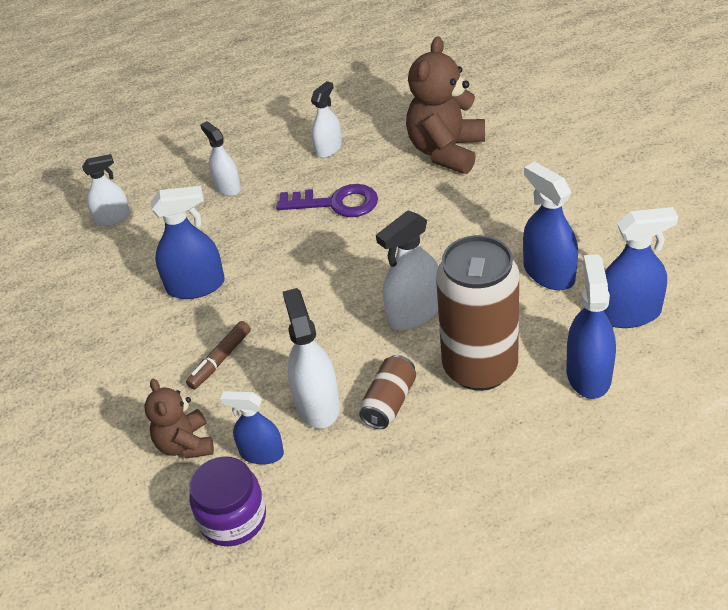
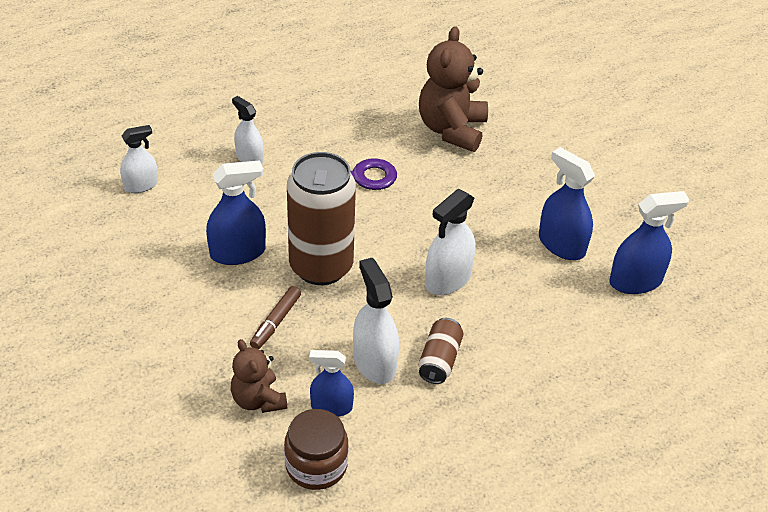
camera: 15 degrees left, 0 degrees up
purple jar [189,456,266,546] -> brown jar [284,409,349,490]
white spray bottle [311,81,342,158] -> none
brown can [436,235,519,391] -> brown can moved to [287,152,356,285]
blue spray bottle [566,255,616,399] -> none

